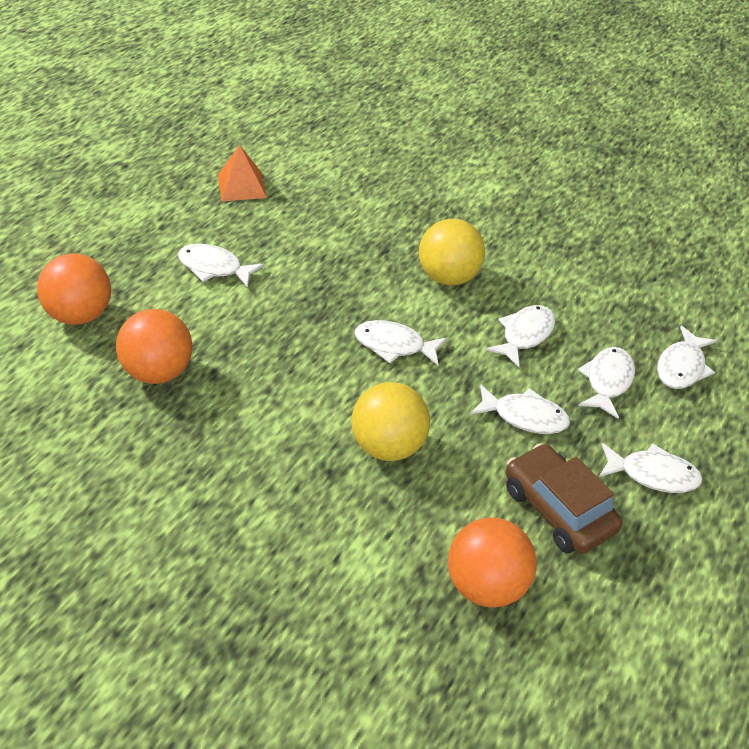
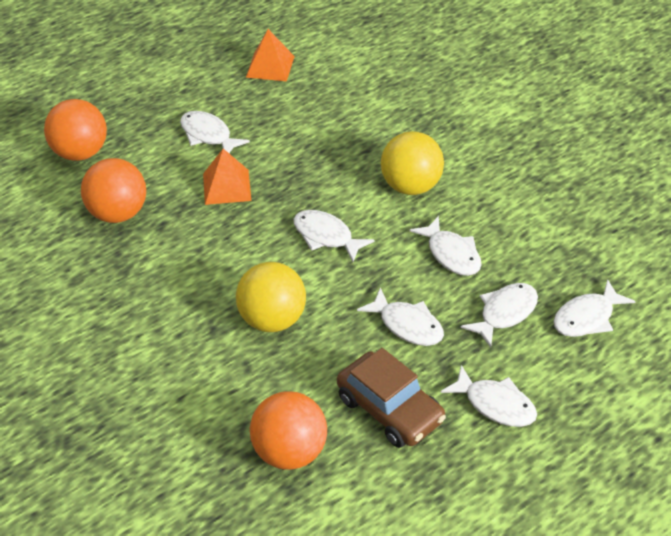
camera: 25 degrees right, 0 degrees up
white fish [486,305,555,367] -> white fish turned 90 degrees clockwise [409,216,482,276]
brown car [506,443,622,554] -> brown car turned 150 degrees clockwise [337,348,446,448]
none -> orange pyramid [203,149,251,205]

